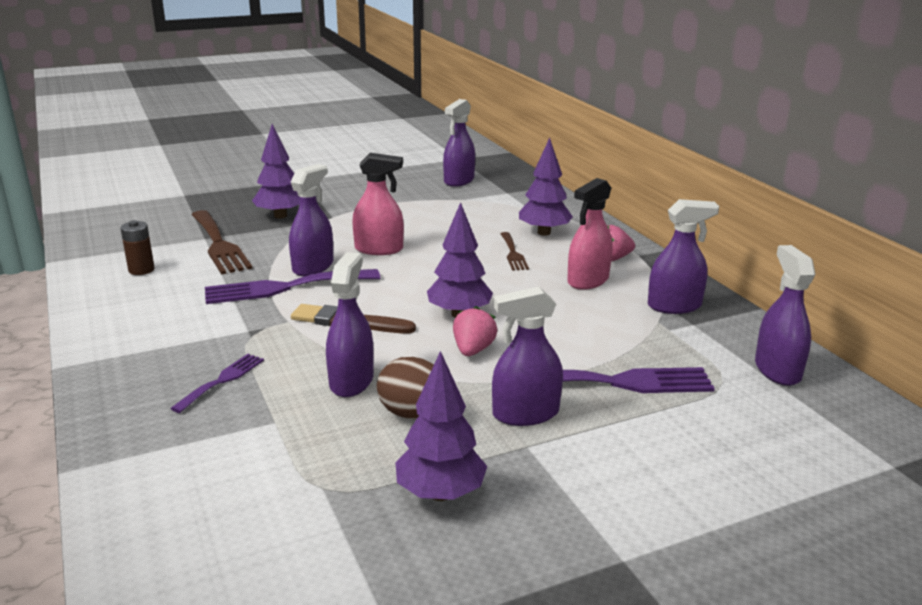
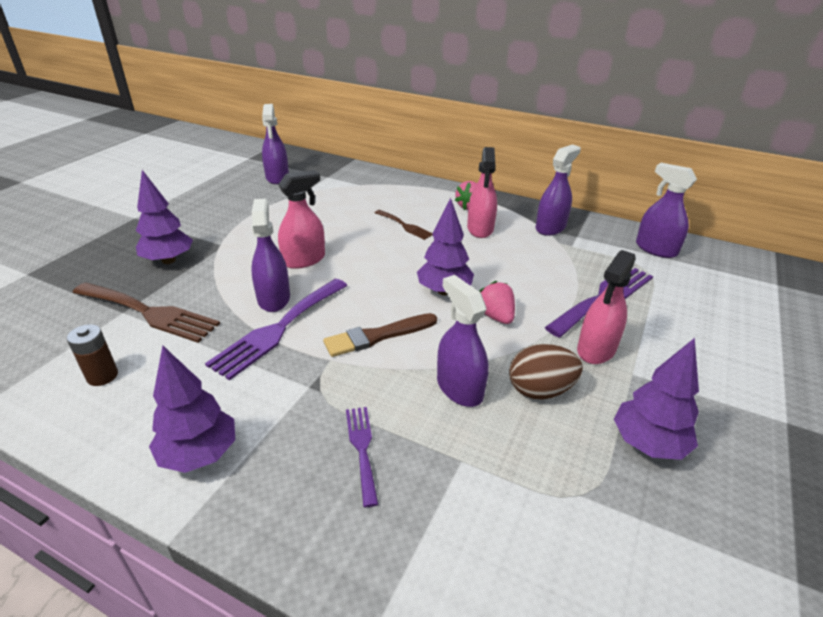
camera: 40 degrees left, 10 degrees up
purple spray bottle [492,287,563,426] -> pink spray bottle [577,250,636,364]
purple tree [519,138,573,236] -> purple tree moved to [149,346,235,473]

